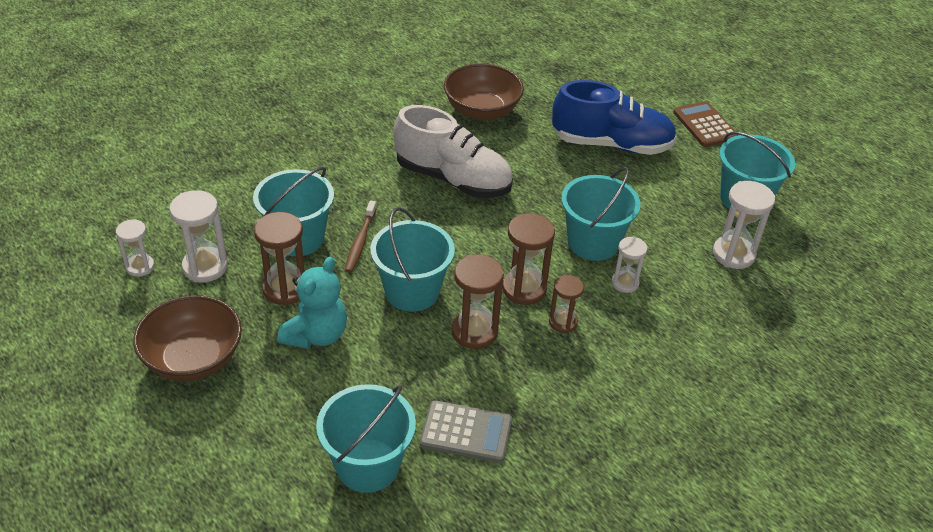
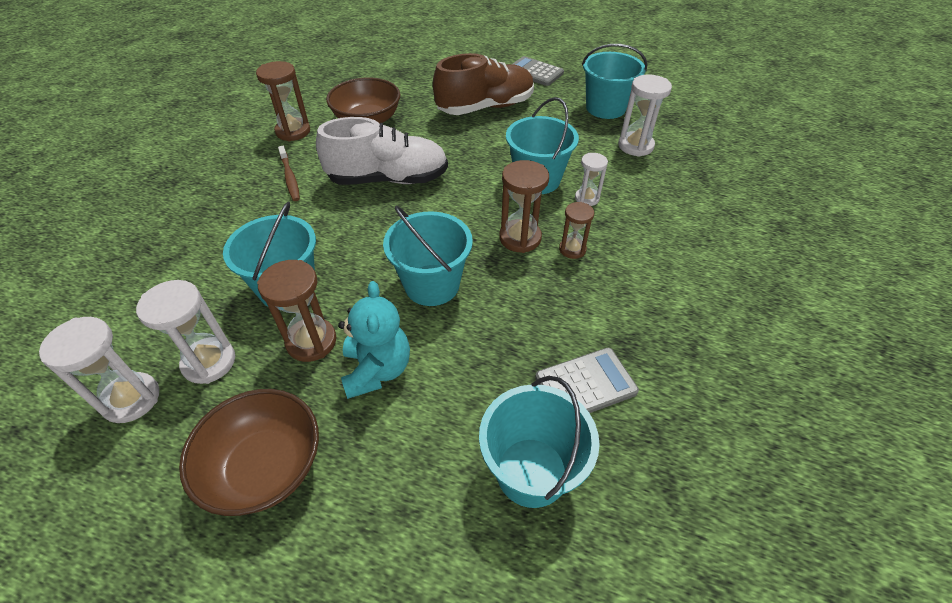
camera: 30 degrees left, 5 degrees up
white hourglass [116,219,155,277] -> white hourglass [39,317,159,423], size x1.59
brown toothbrush [345,201,377,273] -> brown toothbrush moved to [278,146,300,201]
brown hourglass [452,254,504,349] -> brown hourglass moved to [256,61,310,141]
blue shoe [552,80,677,155] -> brown shoe [433,53,534,115]
brown calculator [673,101,738,147] -> grey calculator [512,56,564,86]

